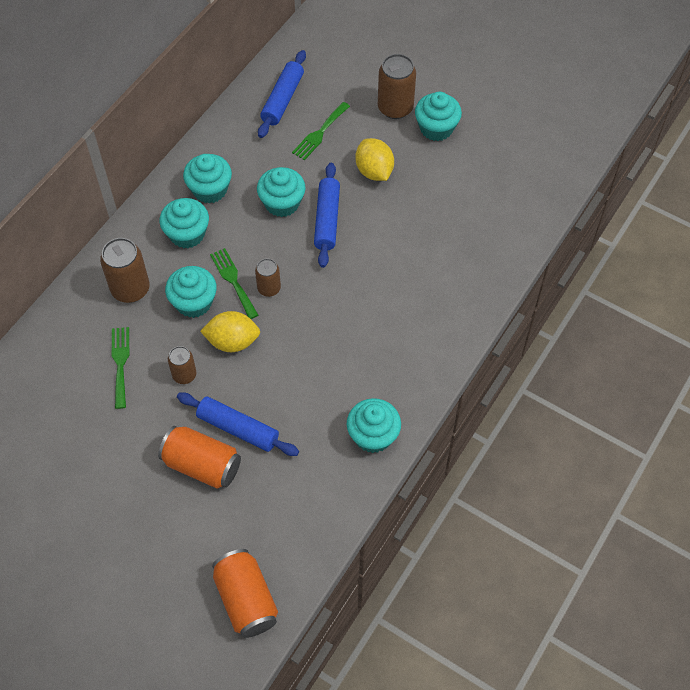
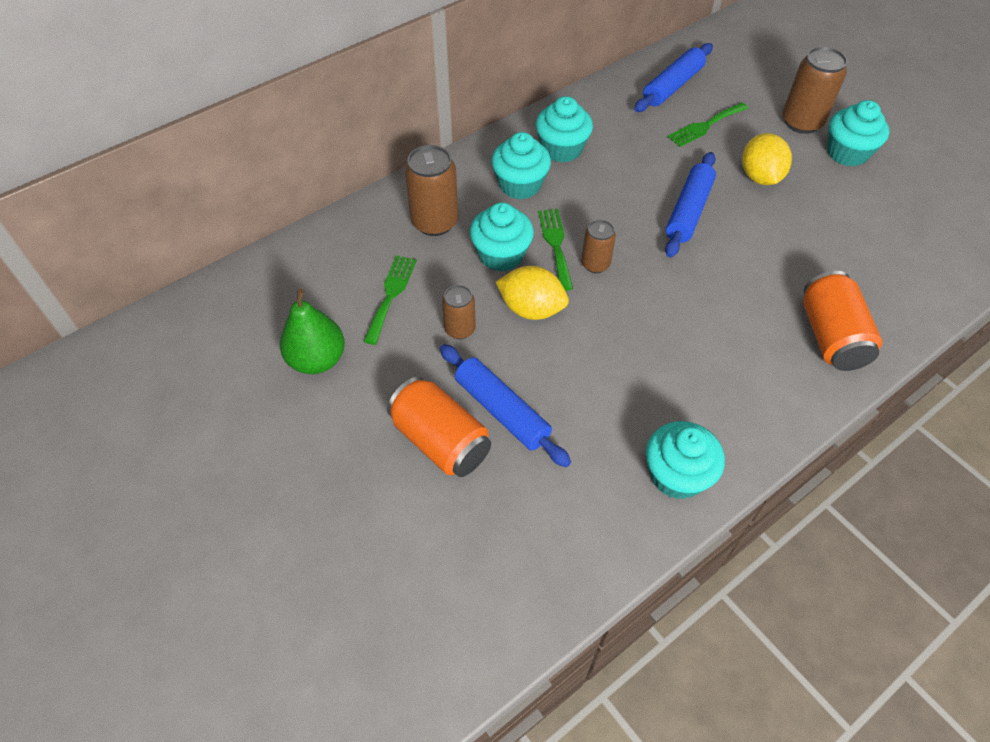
camera: 20 degrees right, 5 degrees down
orange can [212,549,278,638] -> orange can moved to [803,271,882,371]
turquoise cupcake [257,167,305,217] -> none
none -> green pear [280,289,345,374]

